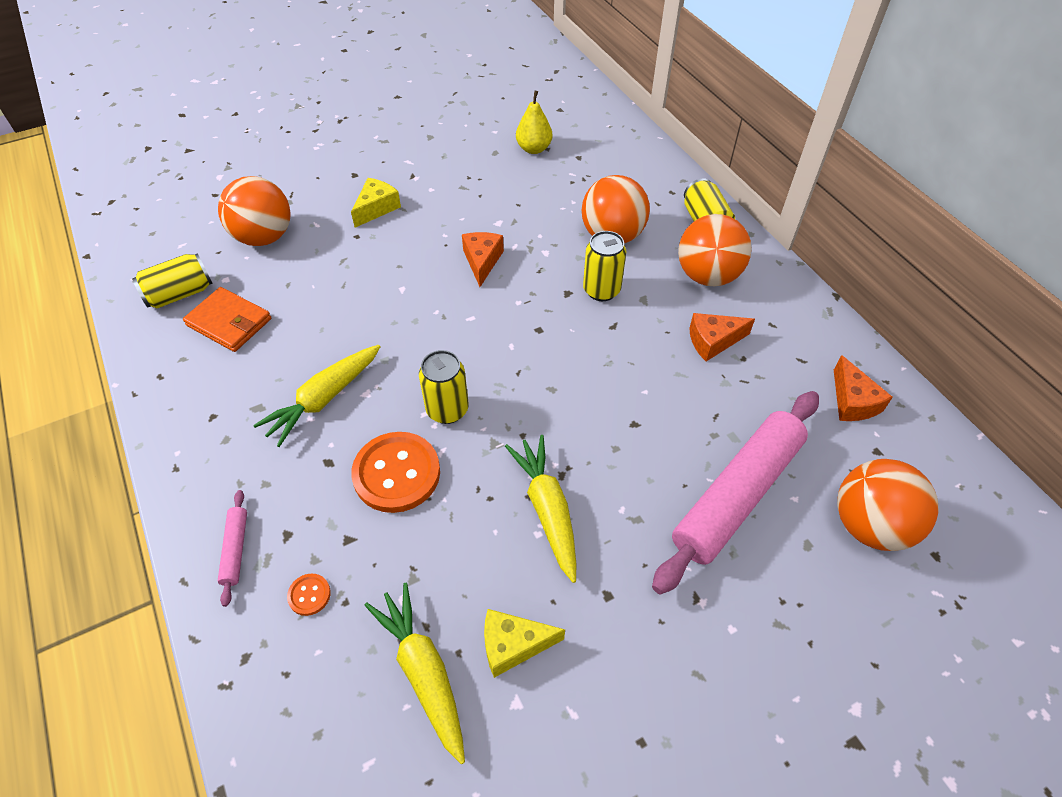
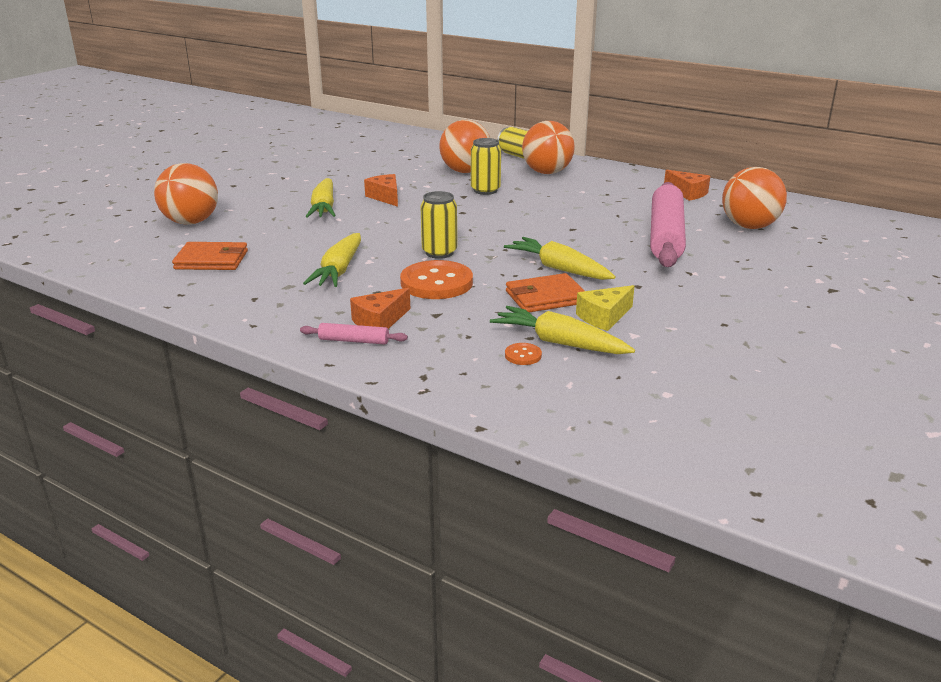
camera: 30 degrees left, 25 degrees down
yellow can [132,253,213,308] -> none
pink rolling pin [218,490,247,607] -> pink rolling pin turned 45 degrees counterclockwise [300,323,408,345]
orange button [287,574,331,616] -> orange button moved to [505,343,542,365]
yellow cheese [351,178,401,228] -> none
yellow pear [516,91,552,154] -> none
orange cheese [689,313,755,361] -> orange cheese moved to [350,288,410,329]
none -> yellow carrot [306,178,336,218]
none -> orange wallet [506,273,585,312]

